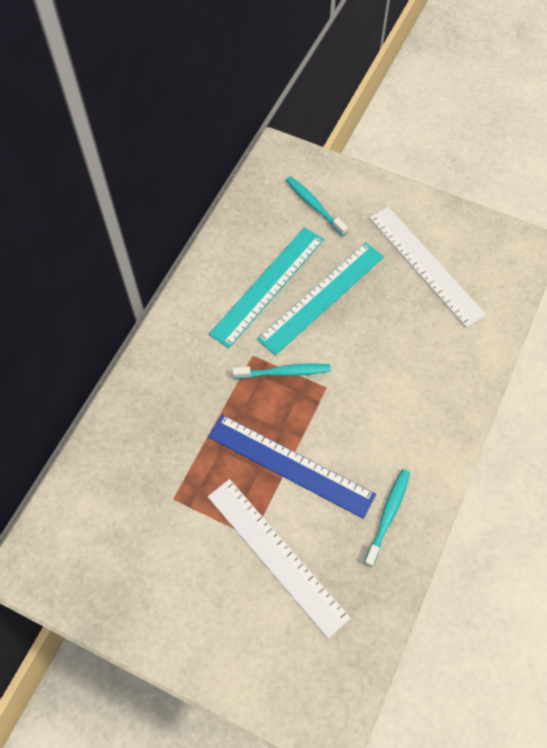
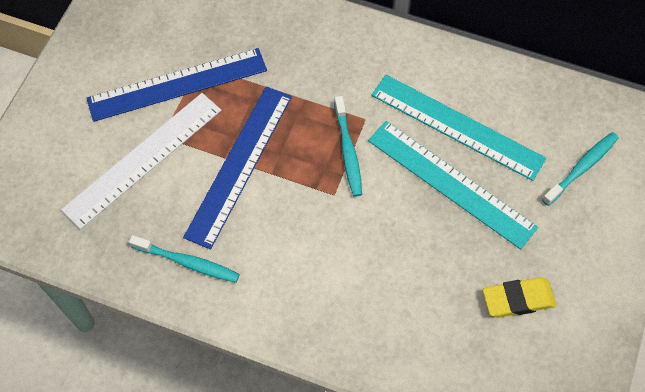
camera: 85 degrees right, 0 degrees up
white ruler [369,207,486,328] -> yellow eraser [483,277,557,318]
none -> blue ruler [86,48,267,122]

